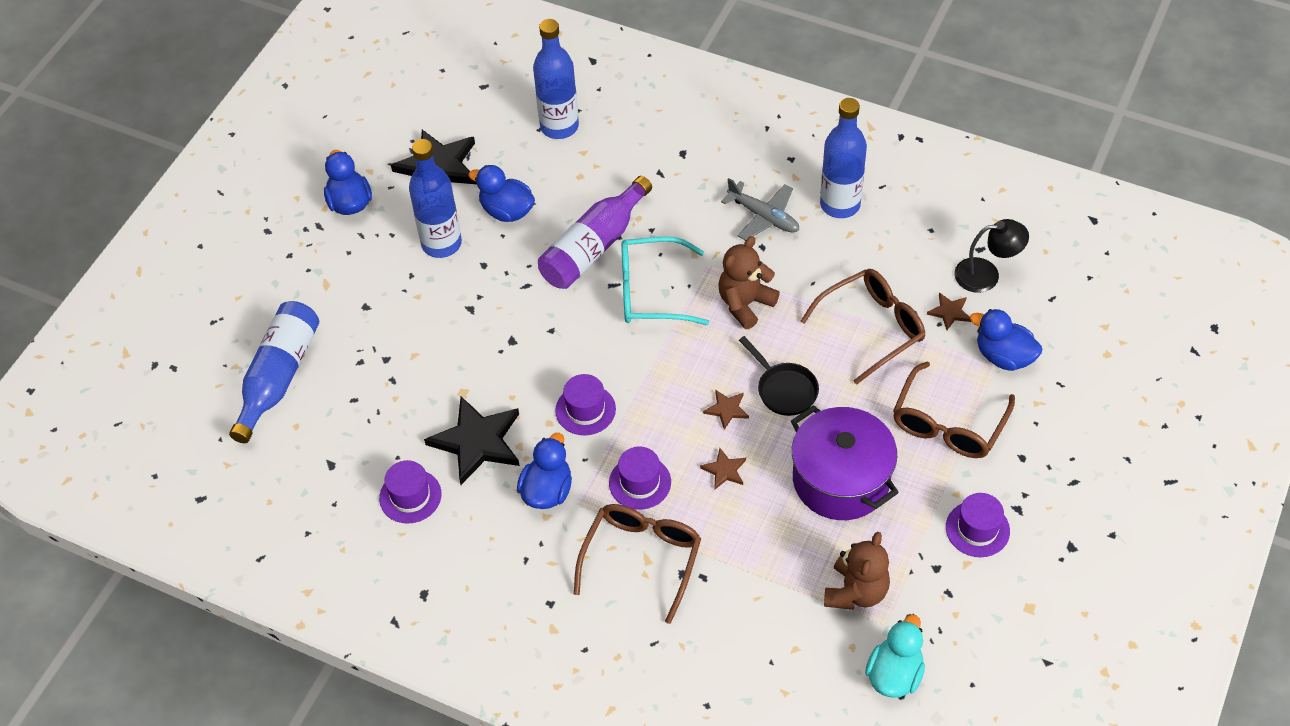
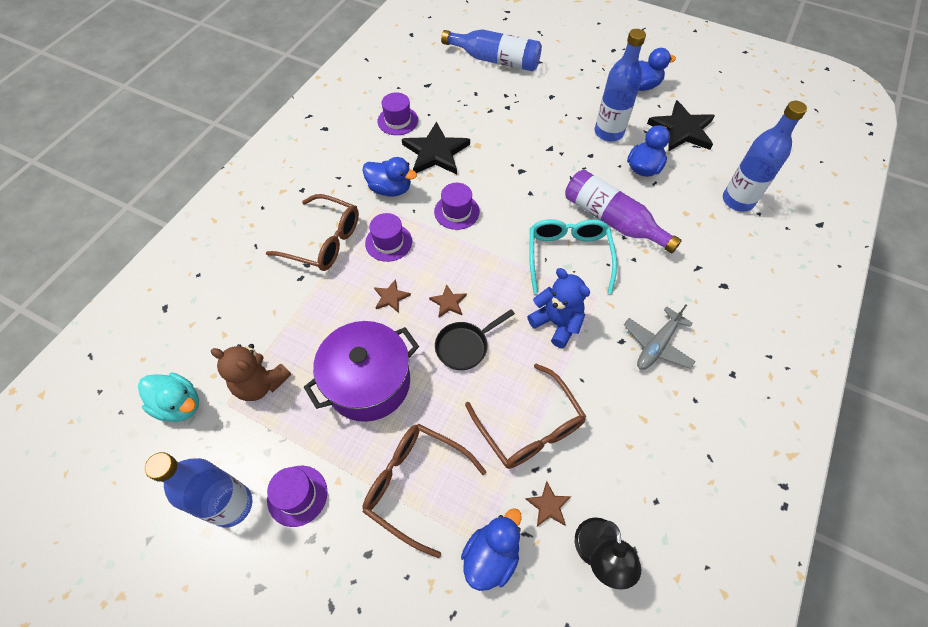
camera: 90 degrees right, 5 degrees up
brown teddy bear [719,236,780,329] -> blue teddy bear [527,268,590,348]
blue bottle [820,98,867,218] -> blue bottle moved to [145,452,252,528]

